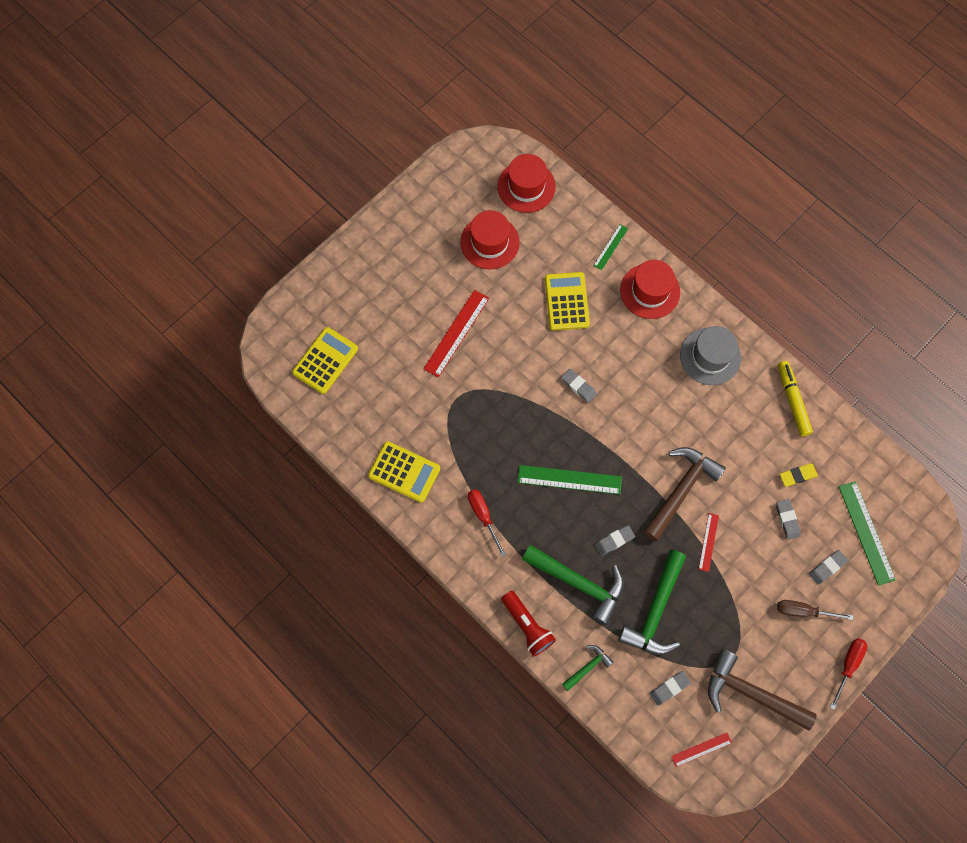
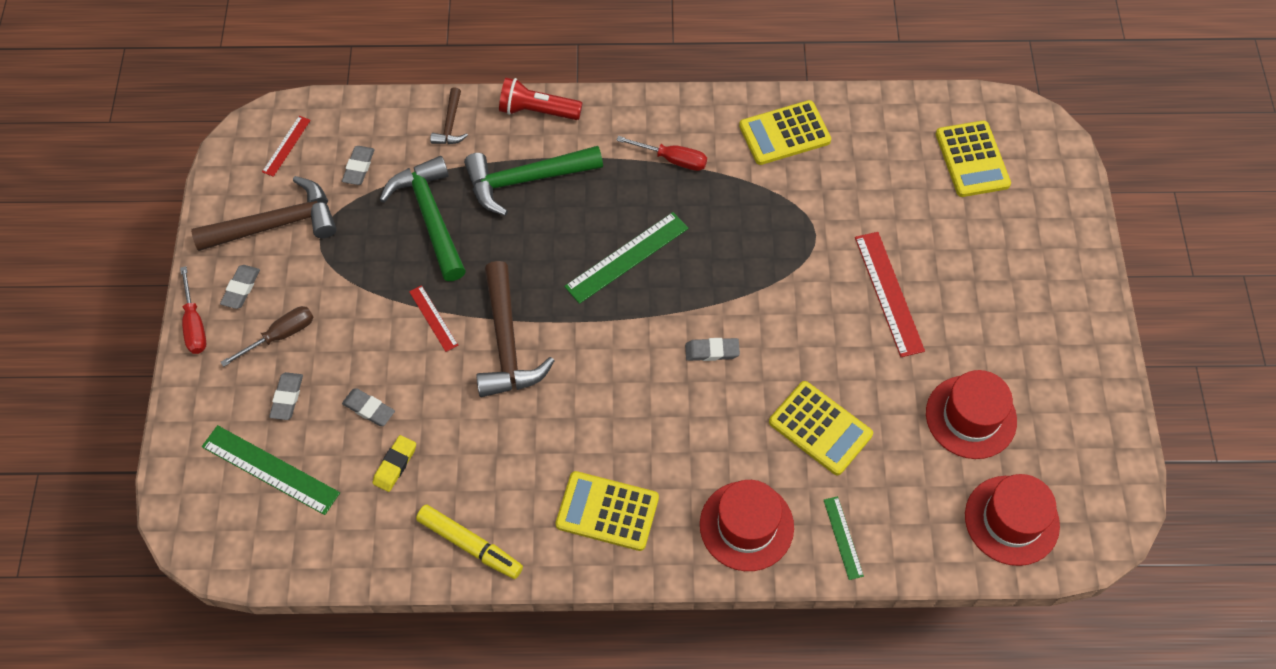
camera: 135 degrees right, 10 degrees down
green hammer [562,645,613,691] -> brown hammer [430,87,468,144]
grey eraser [595,525,635,556] -> grey eraser moved to [220,265,260,309]
grey hat [680,326,741,385] -> yellow calculator [555,471,659,551]

